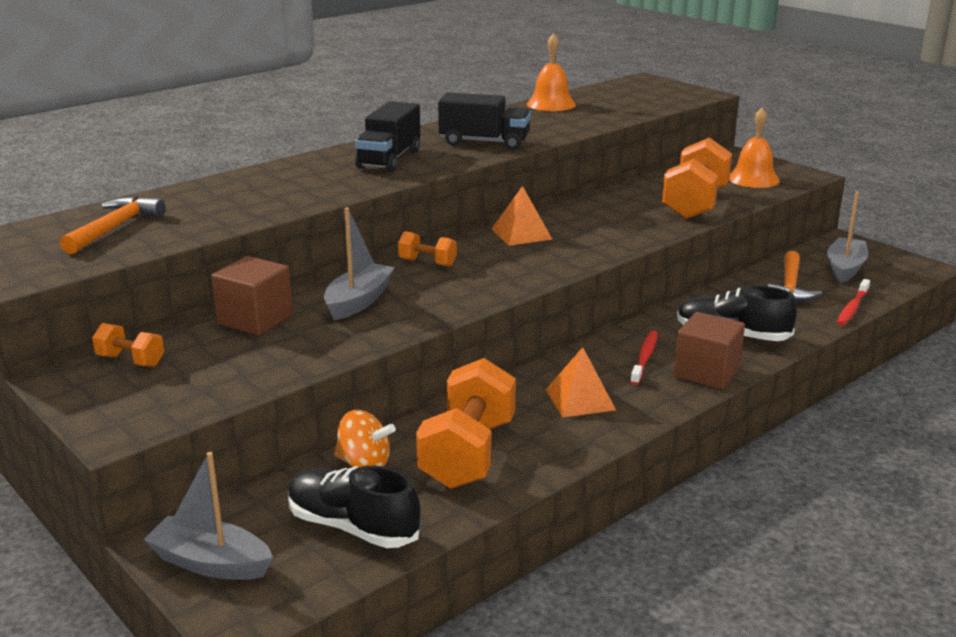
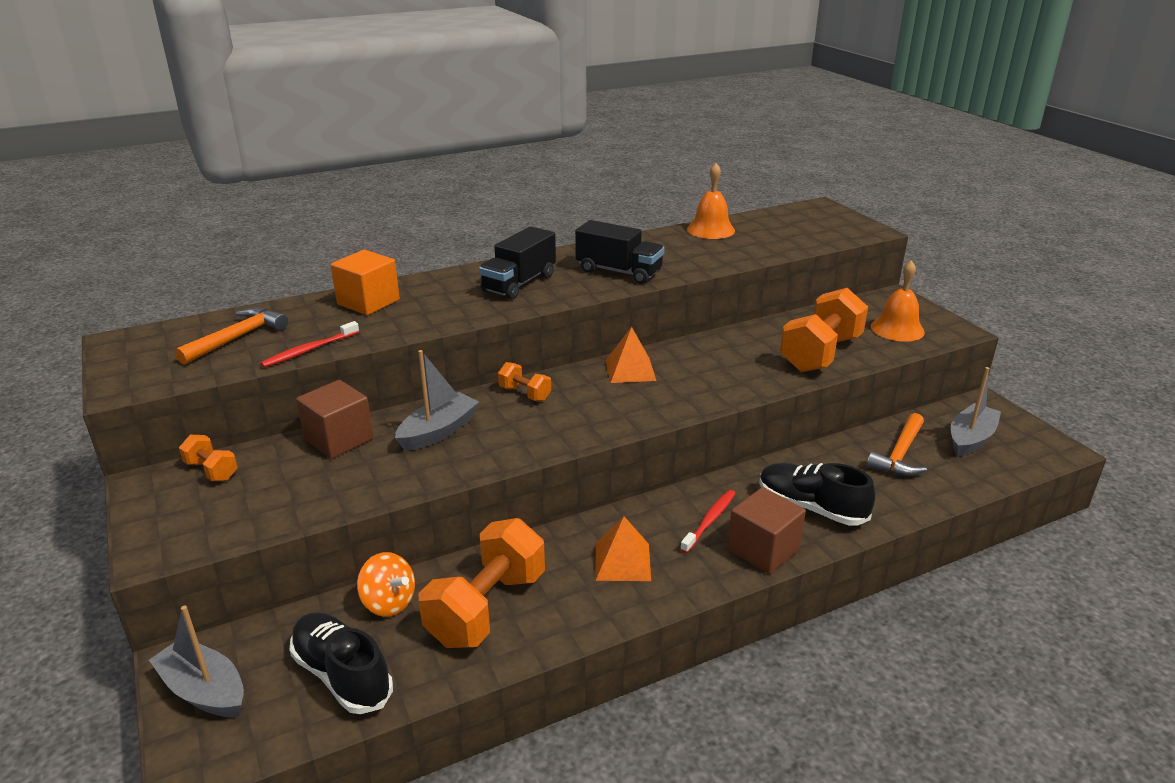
camera: 15 degrees right, 5 degrees up
red toothbrush [837,279,870,326] -> red toothbrush moved to [260,321,359,368]
none -> orange cube [331,250,400,315]

